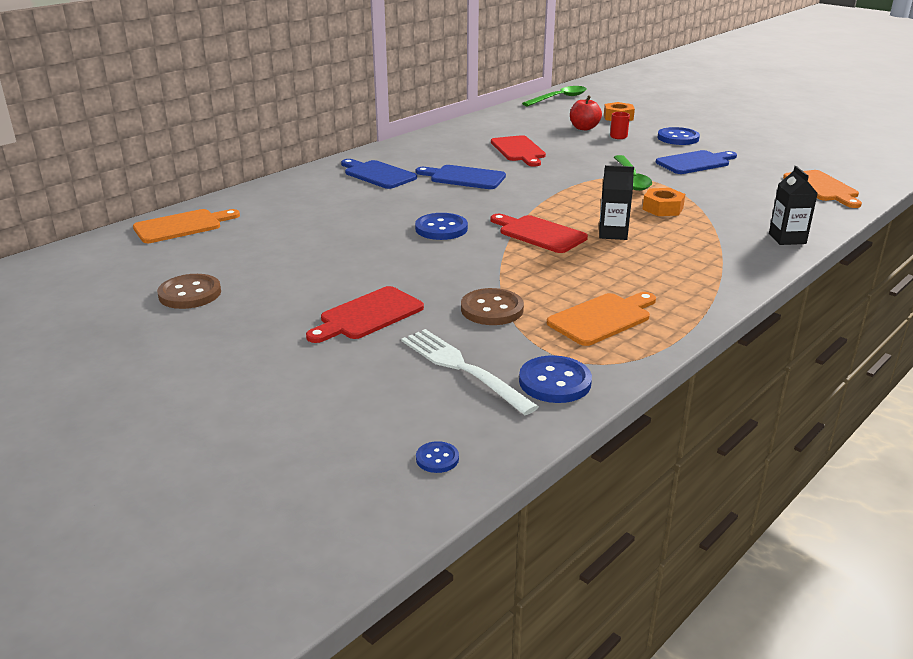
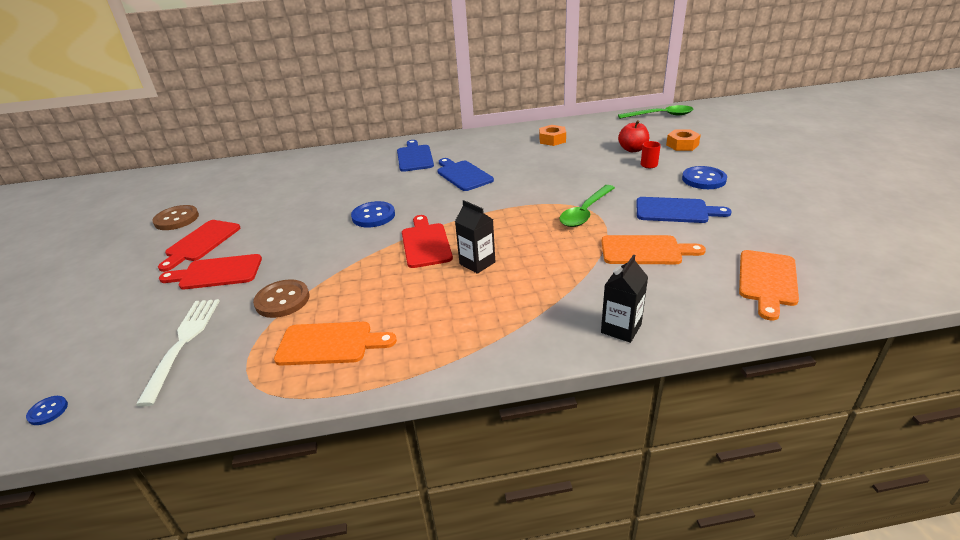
camera: 40 degrees right, 5 degrees up
orange cutting board [133,209,240,243] -> orange cutting board moved to [602,235,706,264]
red cutting board [491,135,546,167] -> red cutting board moved to [158,220,240,272]
blue button [519,355,592,403] -> none
orange nut [642,188,685,216] -> orange nut moved to [539,125,566,146]

